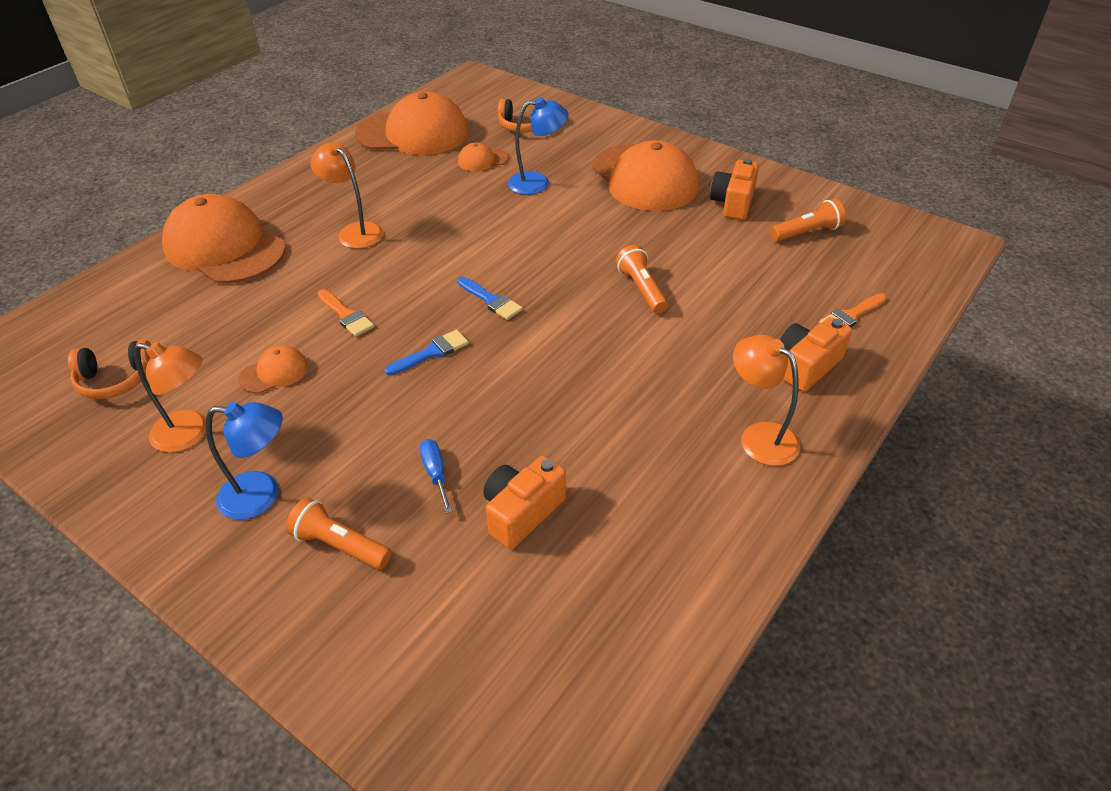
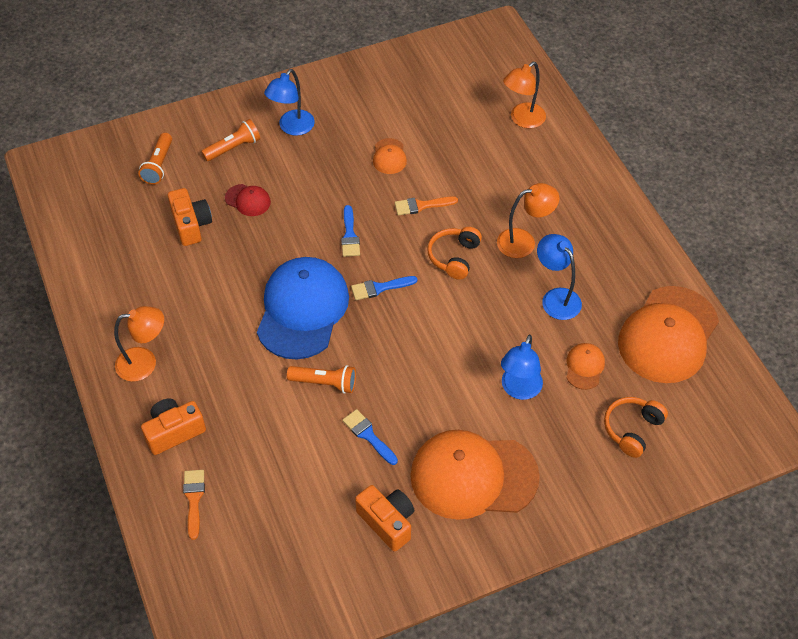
camera: 120 degrees right, 10 degrees up
orange headphones [68,340,151,399] -> orange headphones moved to [427,227,482,280]
orange lamp [134,342,206,453] -> orange lamp moved to [503,62,546,128]
orange cap [162,194,286,284] -> none
blue screwdriver [420,439,452,514] -> red cap [225,184,271,216]
orange flashlight [770,199,846,242] -> orange flashlight moved to [138,133,172,185]
orange camera [780,317,852,391] -> orange camera turned 105 degrees counterclockwise [141,398,206,455]
none -> blue cap [257,257,349,360]
none -> blue brush [343,409,398,465]
none -> blue lamp [537,234,582,320]

